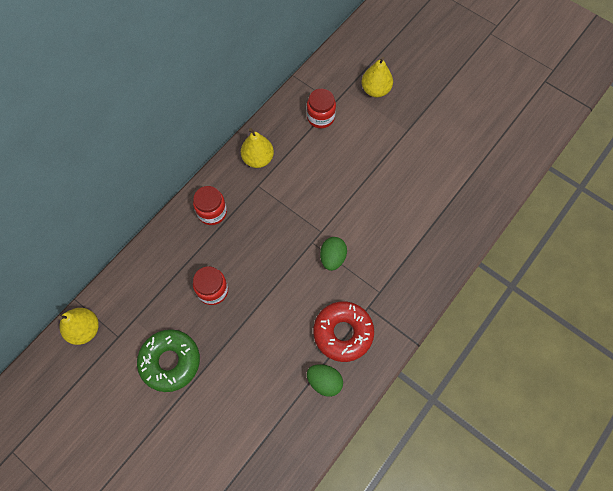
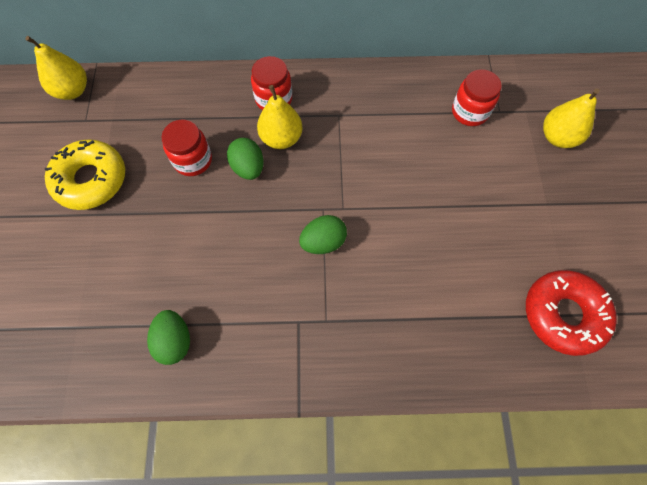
camera: 50 degrees right, 0 degrees up
green donut [137,329,200,392] -> yellow donut [45,139,125,210]
yellow pear [241,128,274,168] -> yellow pear moved to [257,85,303,149]
red donut [313,301,374,362] -> red donut moved to [526,270,617,356]
none -> green egg [227,138,264,180]

